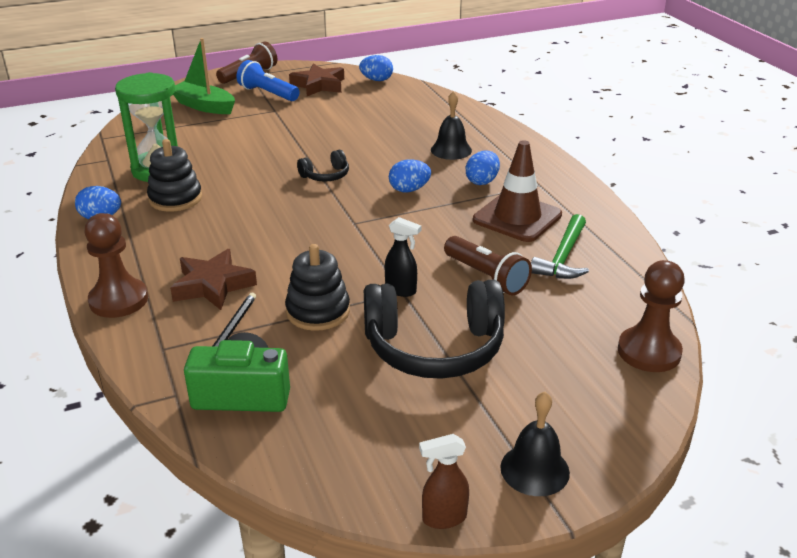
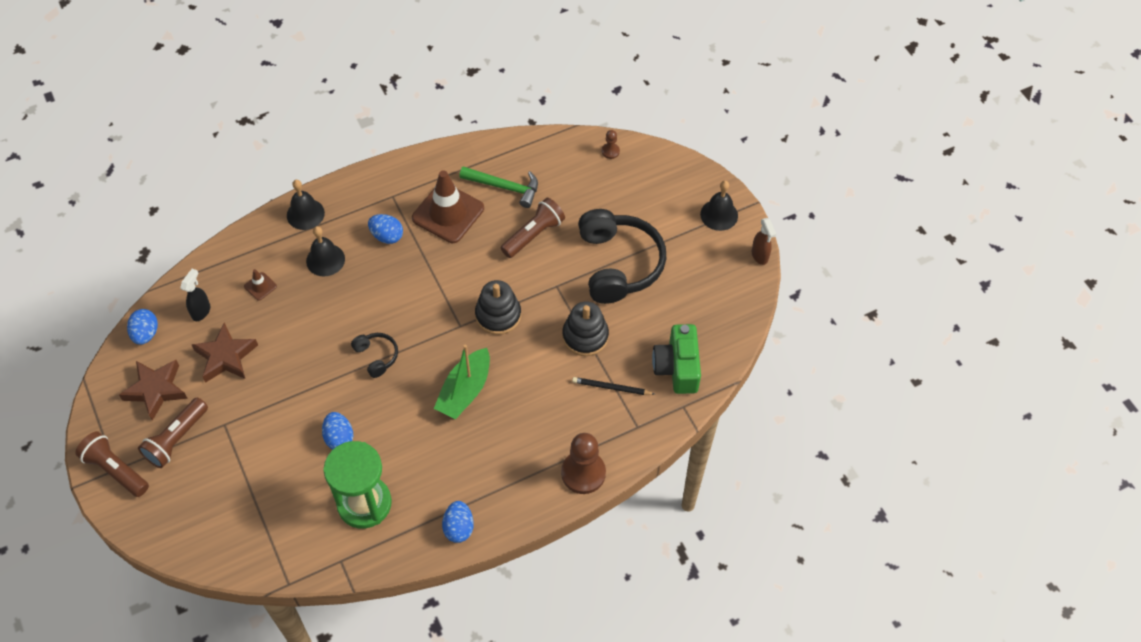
camera: 95 degrees left, 25 degrees up
black stacking toy [147,139,202,212] -> black stacking toy moved to [475,280,521,335]
brown star [170,249,257,310] -> brown star moved to [192,323,258,383]
green boat [173,38,235,114] -> green boat moved to [434,344,490,419]
blue flashlight [237,60,300,101] -> brown flashlight [138,398,208,468]
black spray bottle [385,217,421,297] -> black spray bottle moved to [180,268,210,321]
blue egg [389,159,431,192] -> blue egg moved to [322,412,353,449]
brown pawn [618,260,685,372] -> brown pawn [602,130,620,159], size x0.47
none -> brown traffic cone [244,269,277,301]
none -> black bell [287,180,325,230]

